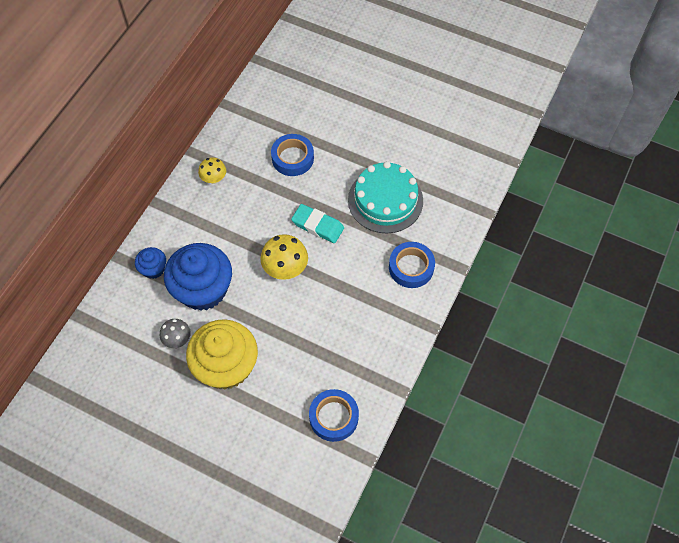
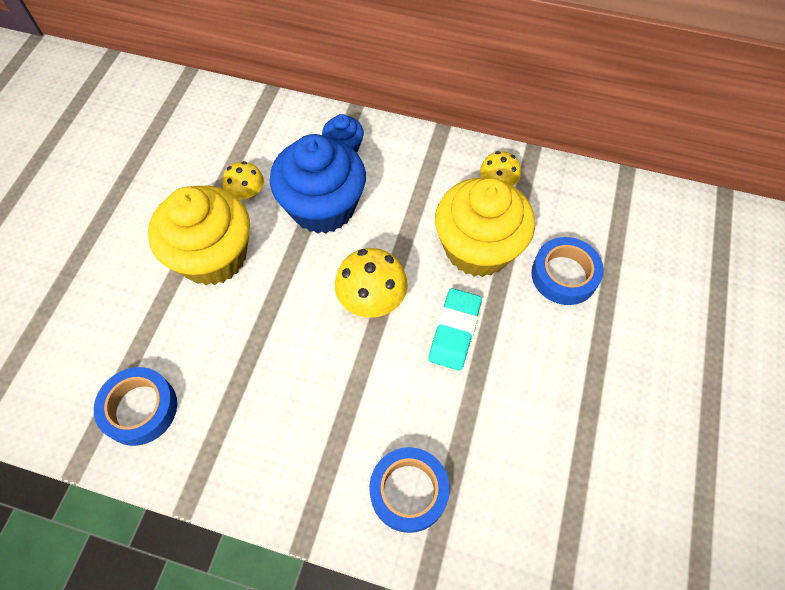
camera: 80 degrees right, 0 degrees up
grey mushroom [160,319,191,348] -> yellow mushroom [223,161,264,202]
turquoise cake [348,161,423,233] -> none
none -> yellow cupcake [435,178,535,277]

